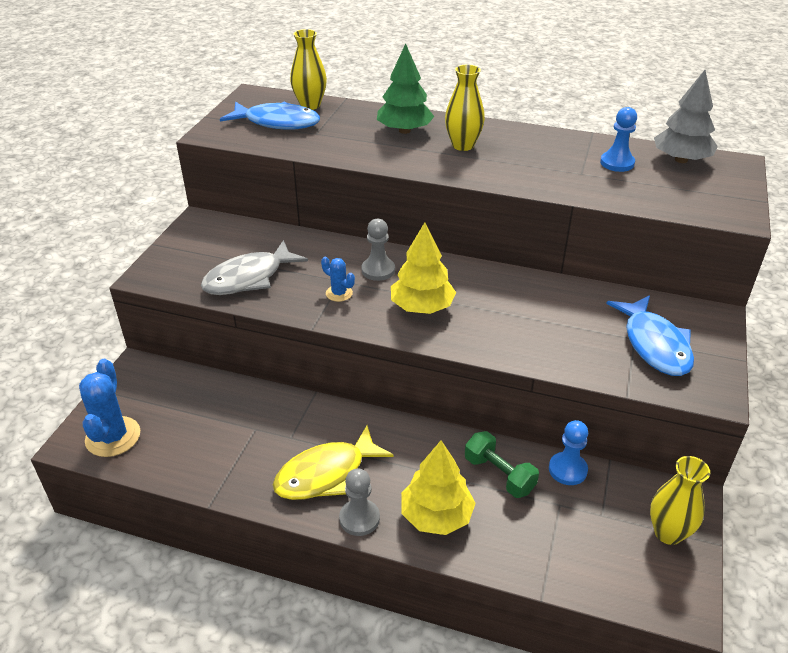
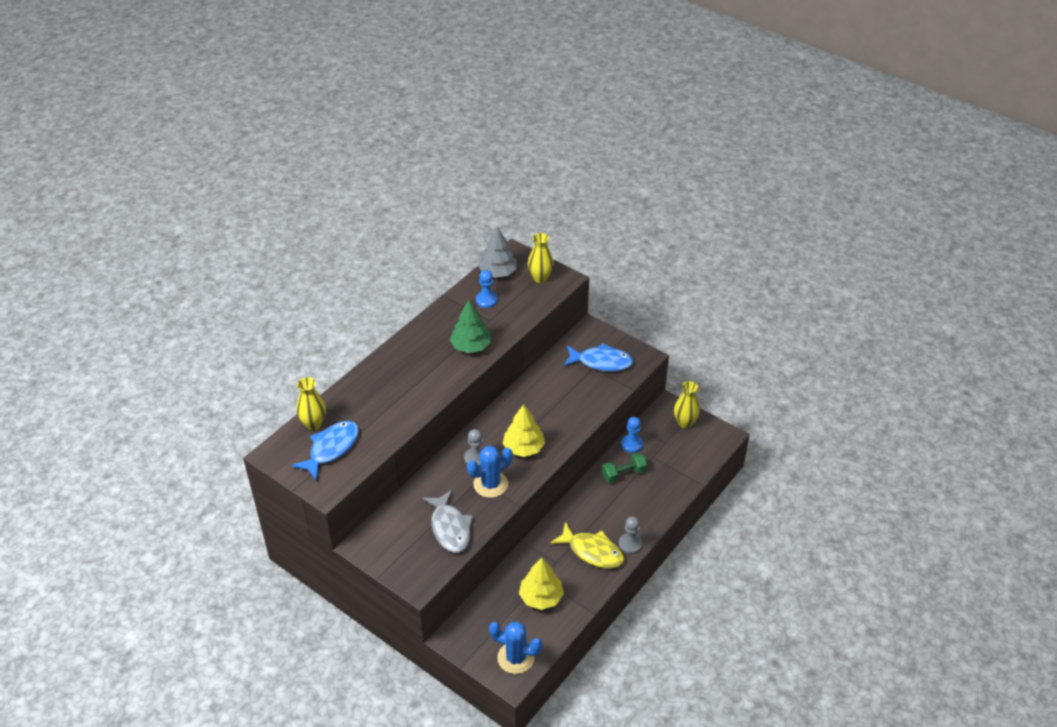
camera: 70 degrees left, 5 degrees up
yellow fish [273,425,394,500] -> yellow fish turned 45 degrees counterclockwise [550,522,624,569]
blue cactus [321,257,355,302] -> blue cactus [467,446,512,498], size x1.90
green tree [377,44,434,134] -> green tree moved to [450,300,491,353]
yellow tree [401,441,476,535] -> yellow tree moved to [519,557,564,610]
yellow vase [445,65,485,151] -> yellow vase moved to [528,233,554,283]

